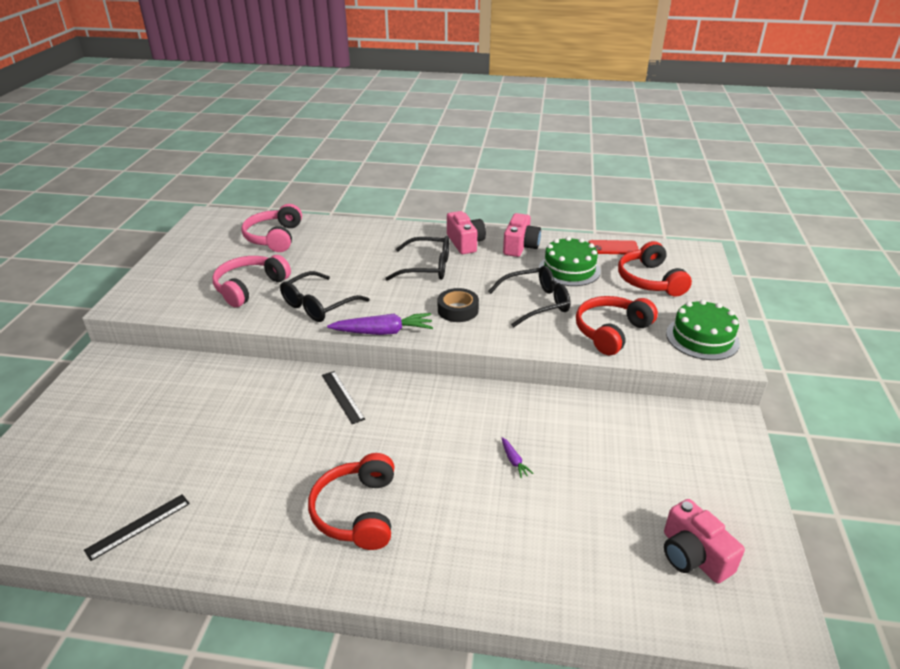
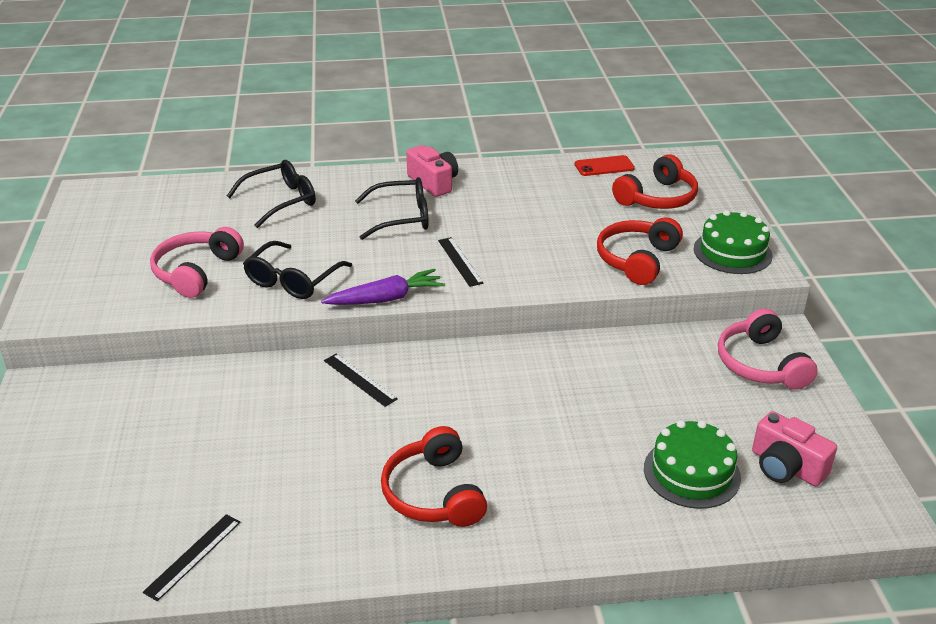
camera: 15 degrees left, 0 degrees up
pink headphones [241,204,302,252] -> pink headphones moved to [718,309,818,390]
black tape [438,288,479,322] -> black ruler [438,237,484,287]
black glasses [488,266,570,327] -> black glasses moved to [227,160,316,228]
purple carrot [502,437,534,478] -> none
pink camera [503,213,541,257] -> none
green cake [539,236,601,286] -> green cake moved to [644,420,741,509]
red headphones [618,241,692,297] -> red headphones turned 105 degrees counterclockwise [612,154,698,209]

